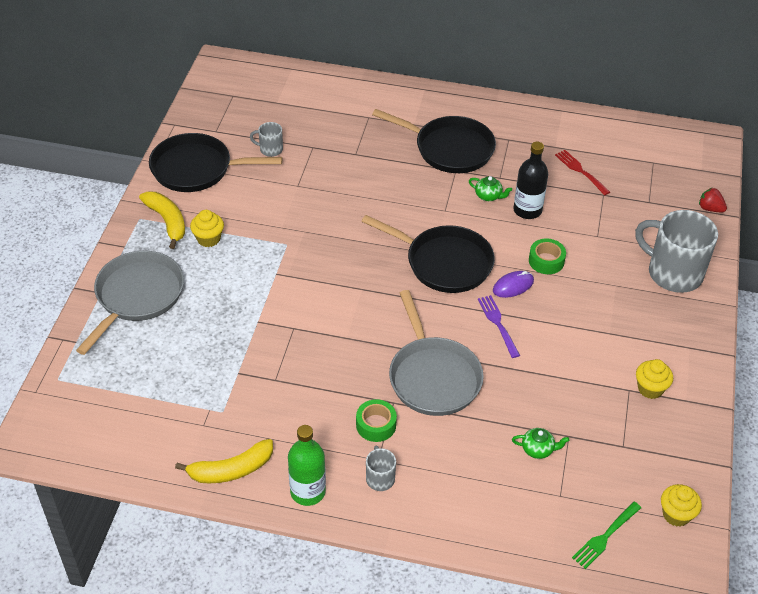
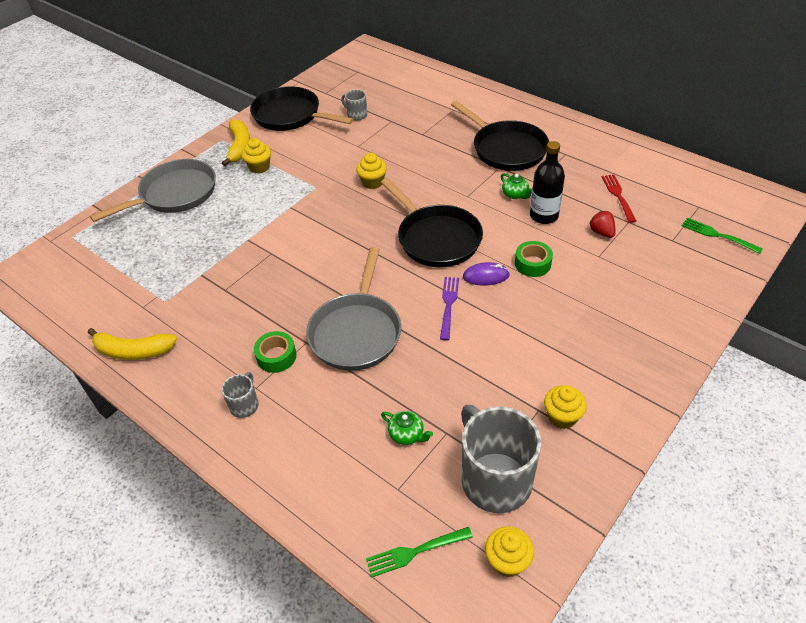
camera: 30 degrees right, 0 degrees up
green bottle [288,425,326,506] -> none
grey mug [635,210,718,293] -> grey mug moved to [461,405,541,513]
red strawberry [699,187,727,212] -> red strawberry moved to [589,211,616,238]
none -> yellow cupcake [356,153,387,189]
none -> green fork [682,218,763,254]

